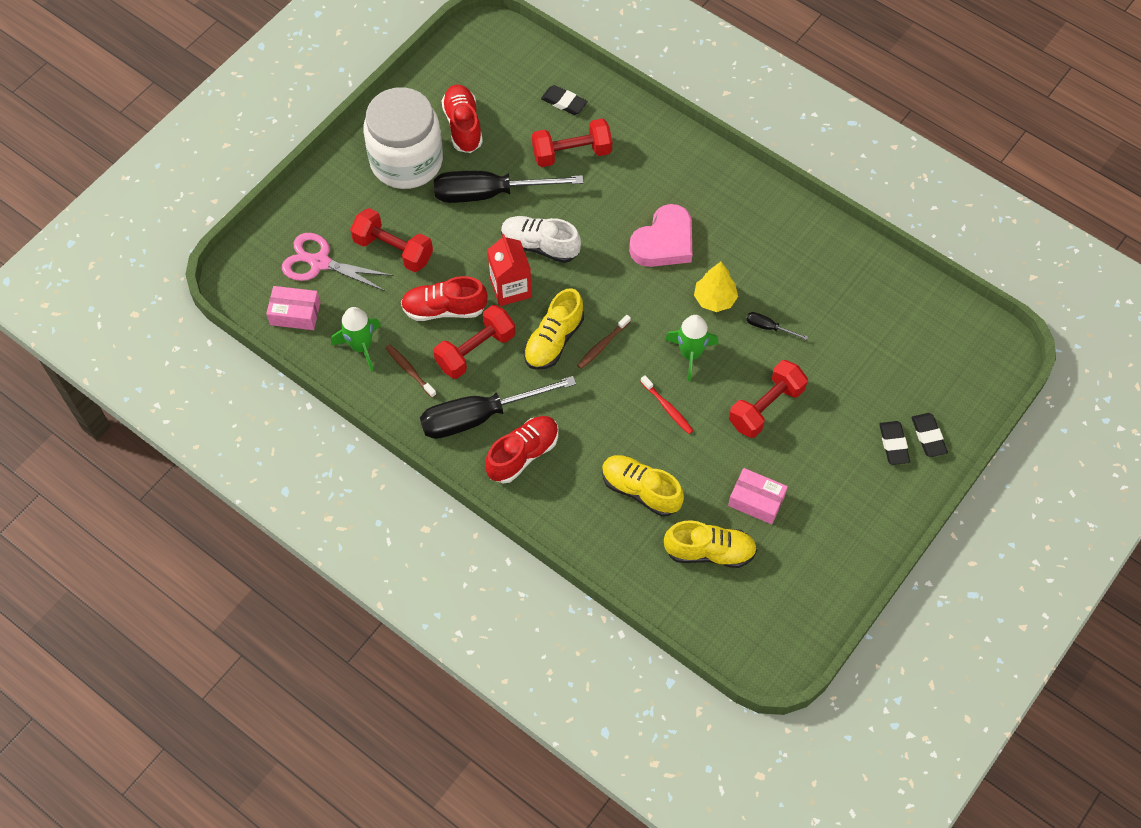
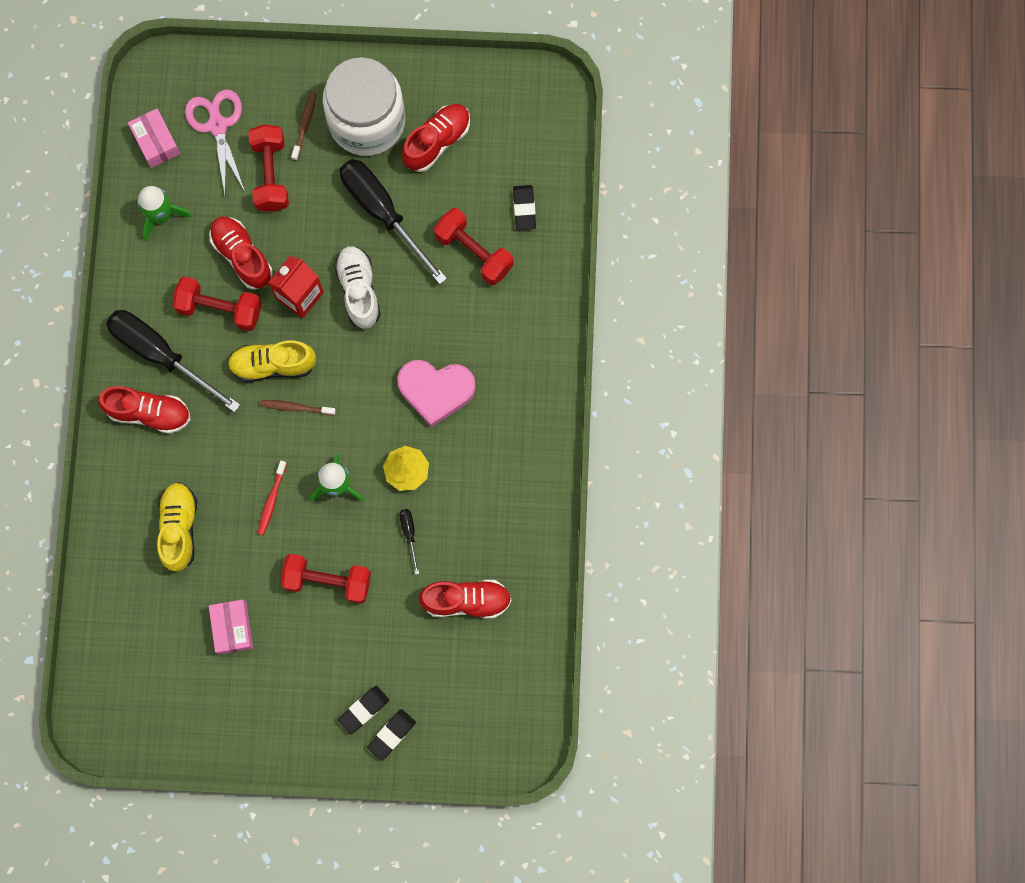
camera: 55 degrees right, 15 degrees up
brown toothbrush [386,344,436,398] -> brown toothbrush moved to [291,92,317,161]
yellow shoe [664,520,757,568] -> none
none -> red shoe [419,580,512,618]

